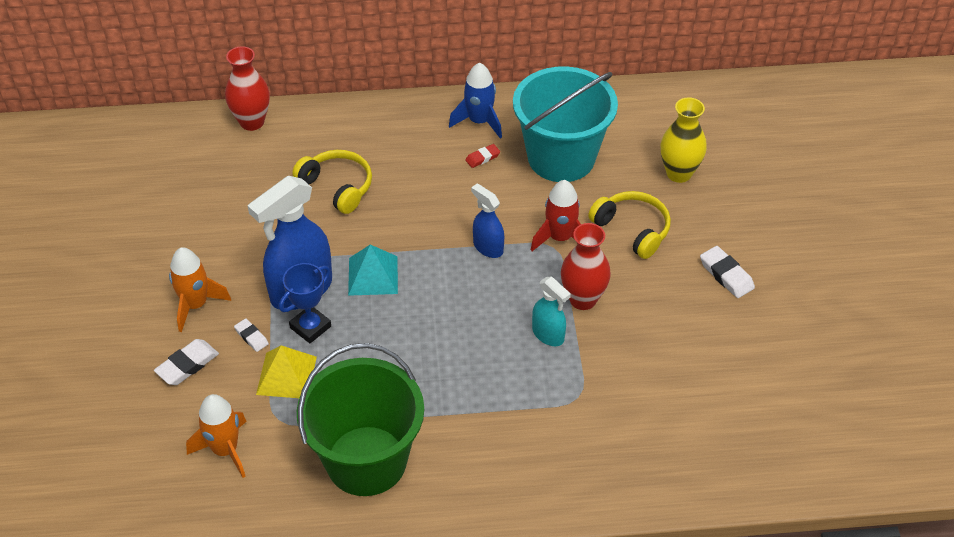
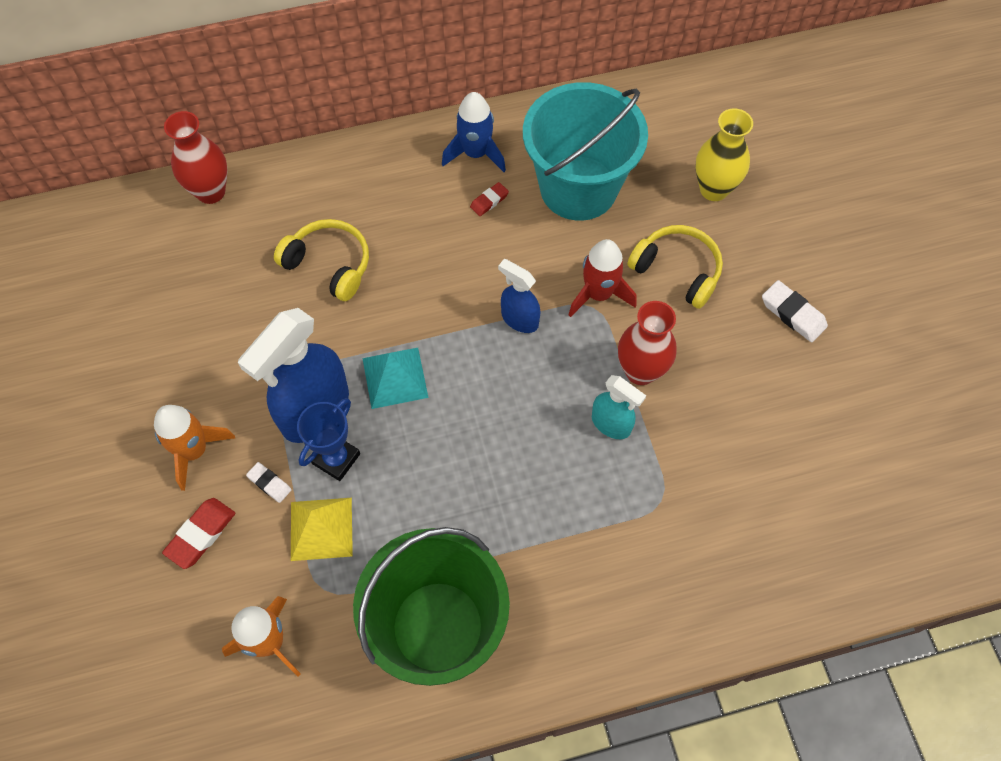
camera: 10 degrees left, 15 degrees up
white eraser [154,339,219,385] -> red eraser [162,498,235,569]

